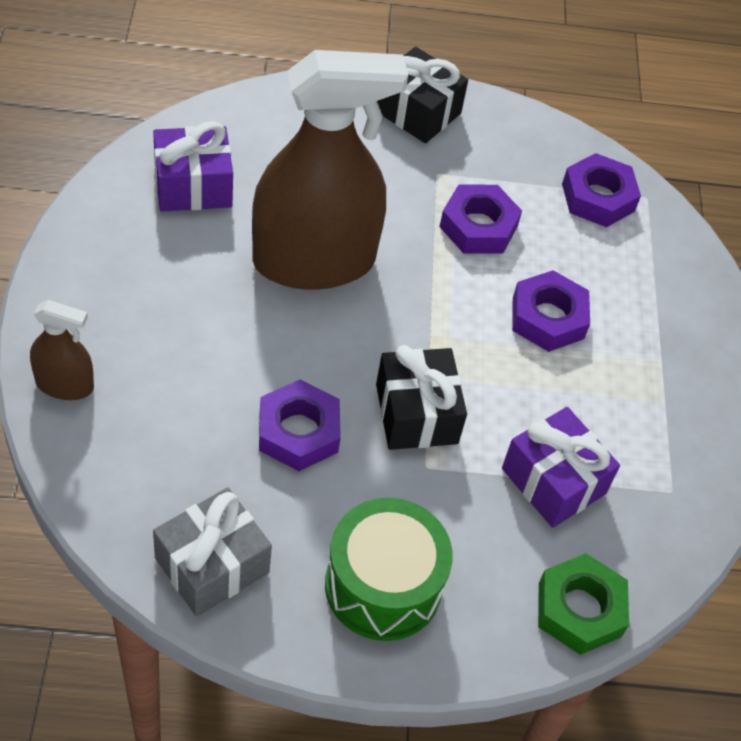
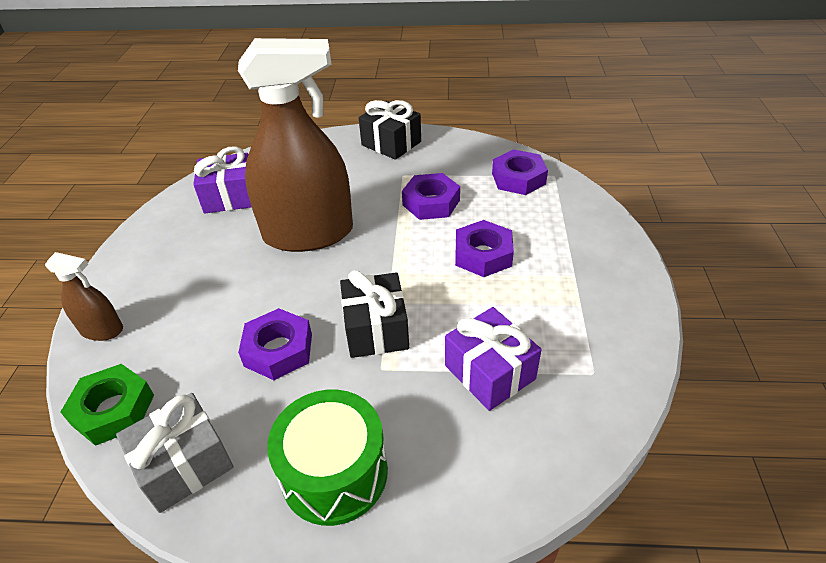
camera: 10 degrees right, 10 degrees down
green nut [538,554,629,655] -> green nut moved to [61,364,154,446]

